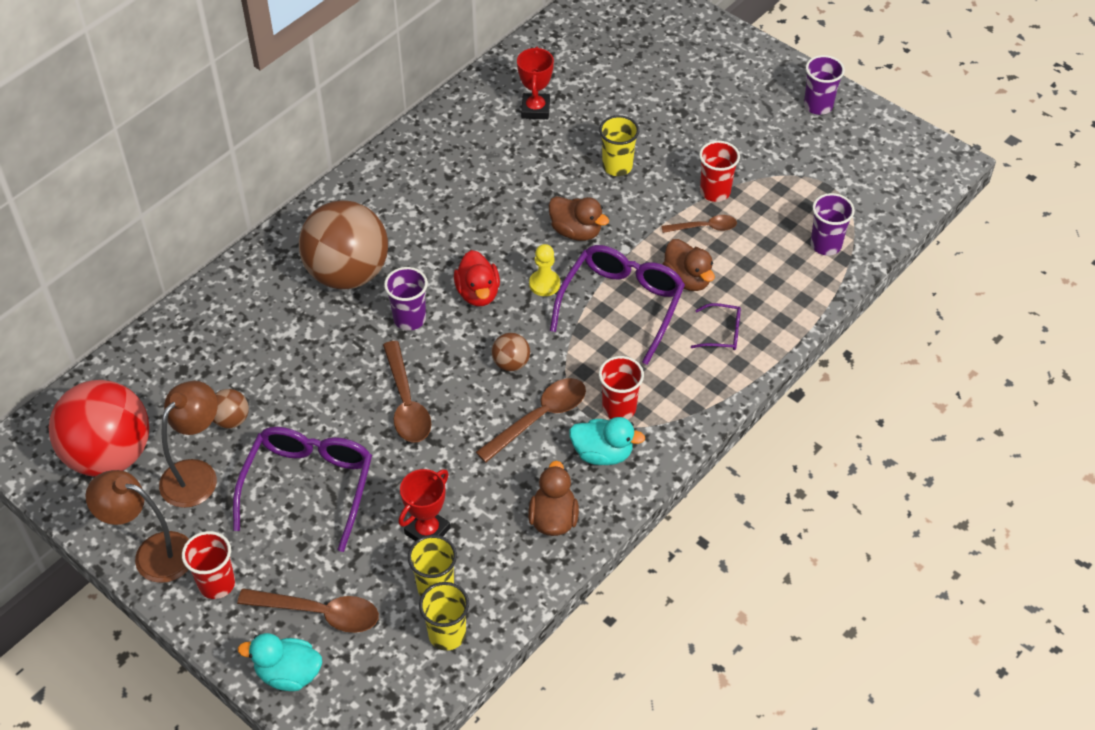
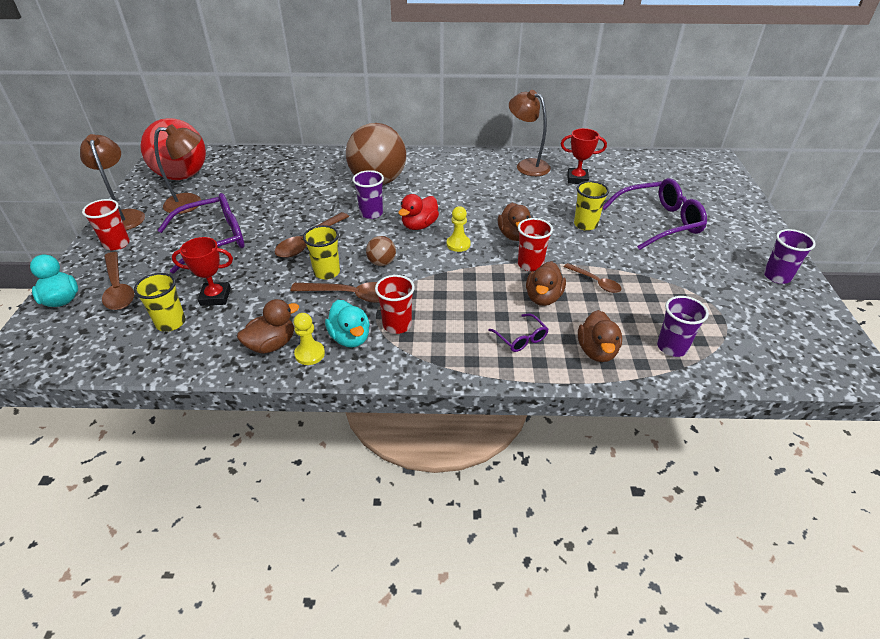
camera: 50 degrees right, 10 degrees down
brown ball [213,389,249,429] -> none
yellow cup [419,582,469,651] -> yellow cup moved to [303,225,340,280]
red trophy [517,47,554,119] -> red trophy turned 45 degrees clockwise [561,128,607,184]
purple glasses [550,245,685,365] -> purple glasses moved to [602,178,707,250]
red cup [699,141,740,202] -> red cup moved to [518,218,553,271]
none -> yellow pawn [293,313,325,365]
none -> brown lamp [509,90,551,176]
none -> brown duck [578,310,622,362]

